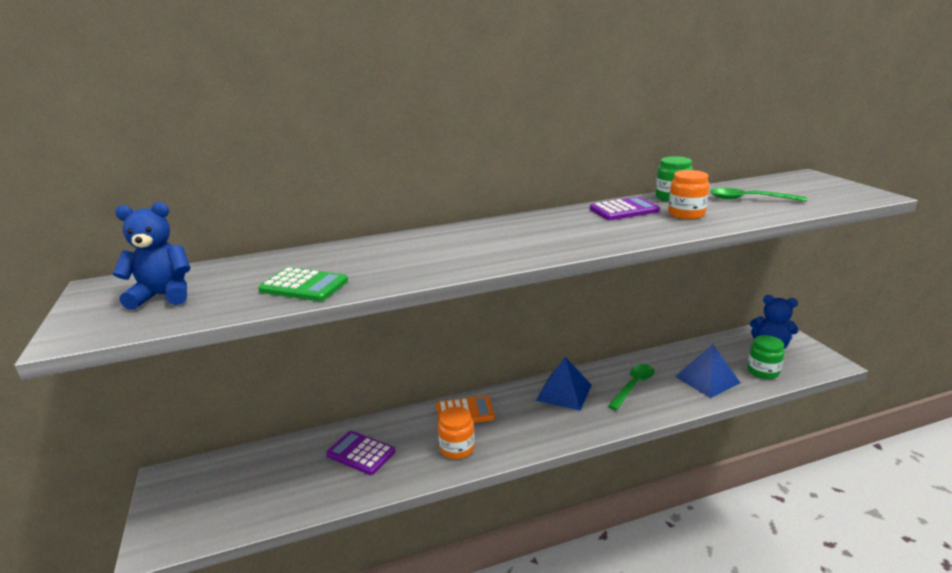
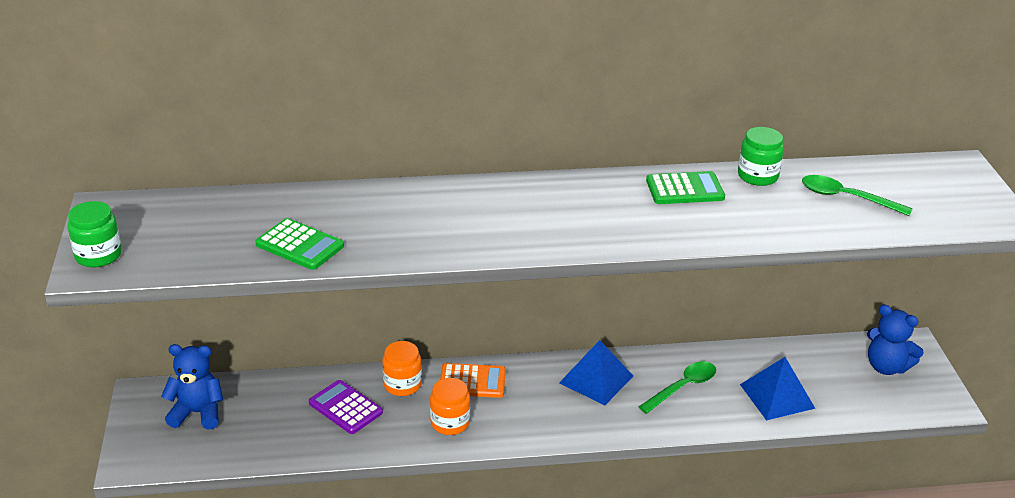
camera: 10 degrees right, 10 degrees up
blue teddy bear [112,202,191,310] -> blue teddy bear moved to [161,344,223,430]
purple calculator [590,197,660,220] -> green calculator [646,171,725,204]
orange jar [668,170,710,219] -> orange jar moved to [382,341,422,396]
green jar [747,335,785,379] -> green jar moved to [68,201,122,267]

